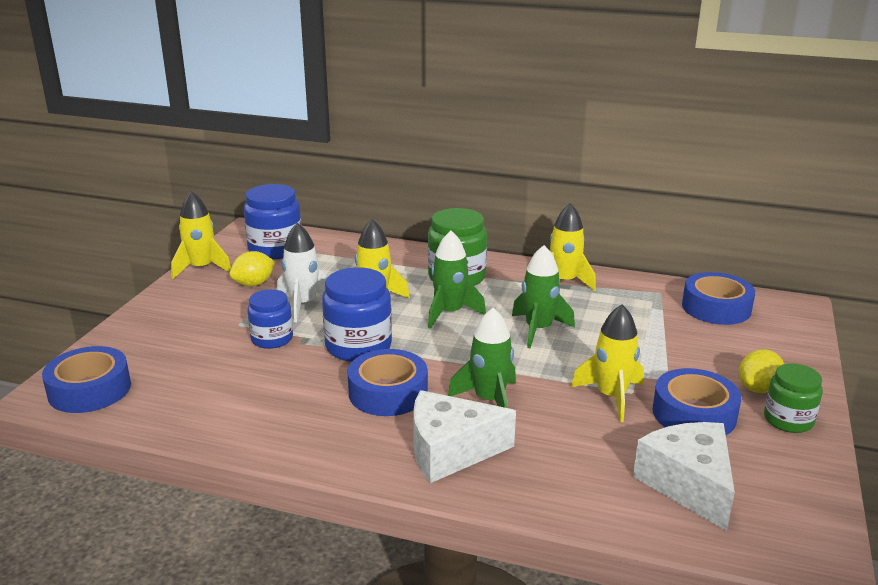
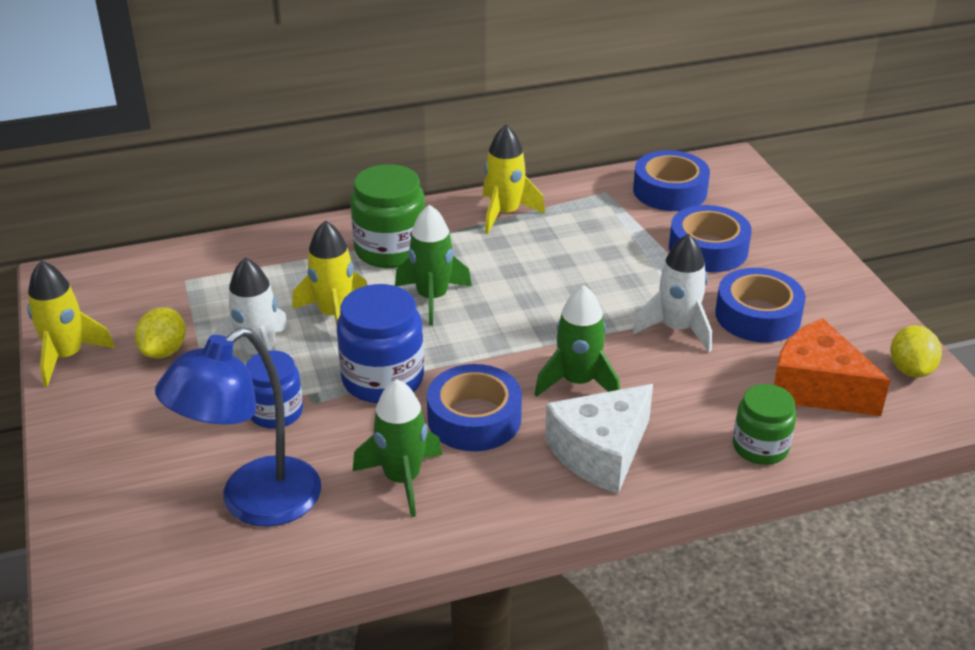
camera: 35 degrees left, 10 degrees up
blue tape [42,346,131,413] -> blue tape moved to [669,205,752,272]
blue jar [244,184,302,260] -> none
green rocket [512,245,575,348] -> green rocket moved to [353,379,442,517]
yellow rocket [571,305,644,422] -> white rocket [633,234,712,352]
white cheese [633,422,735,531] -> orange cheese [774,318,891,416]
yellow lemon [739,349,784,393] -> yellow lemon moved to [890,325,942,378]
green jar [764,363,823,433] -> green jar moved to [733,384,796,465]
none -> blue lamp [155,327,321,527]

